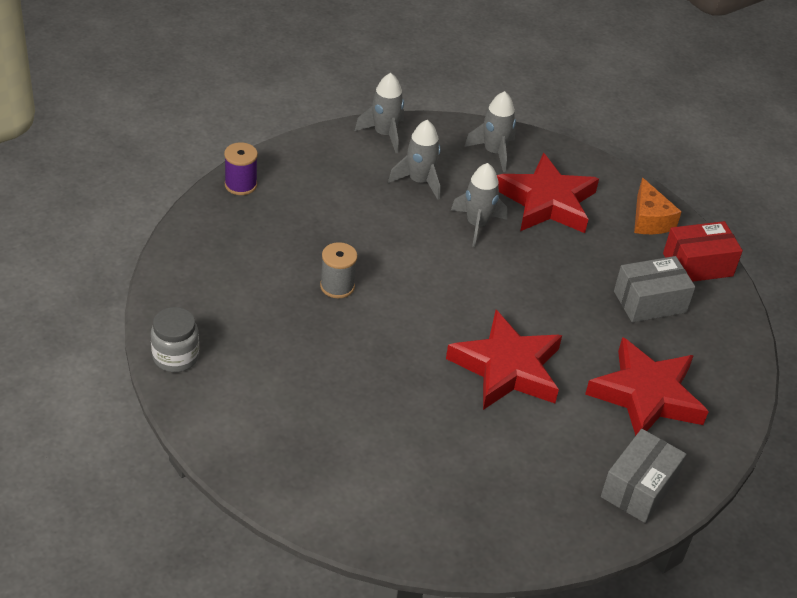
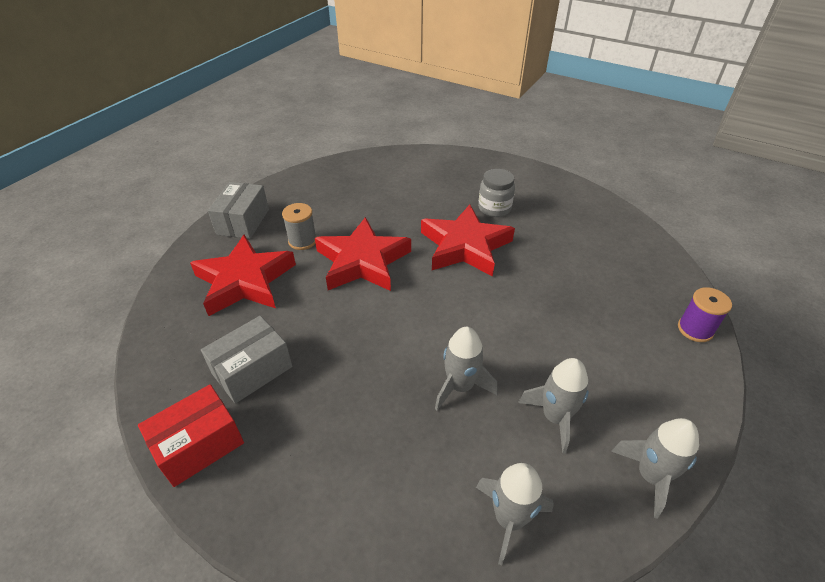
camera: 160 degrees right, 0 degrees up
grey jar [151,307,199,372] -> grey jar moved to [478,169,515,217]
grey spool [320,242,358,298] -> grey spool moved to [282,203,316,250]
red star [497,153,599,233] -> red star moved to [421,205,515,277]
orange cheese [634,178,682,234] -> none

